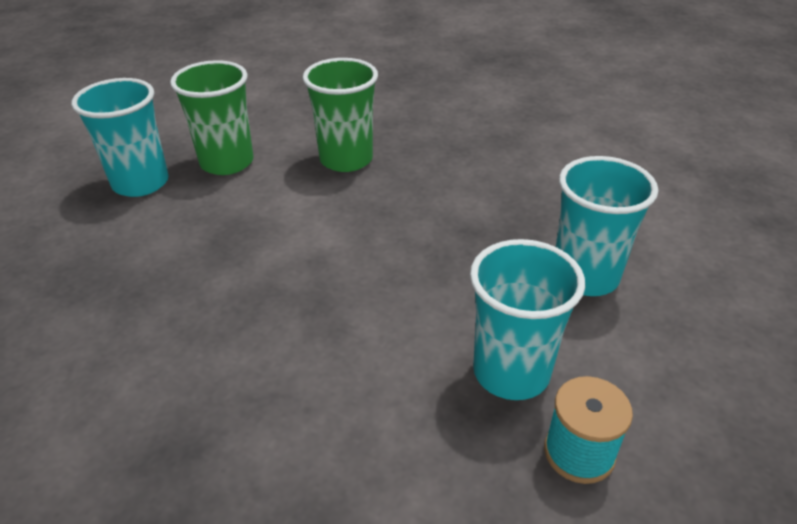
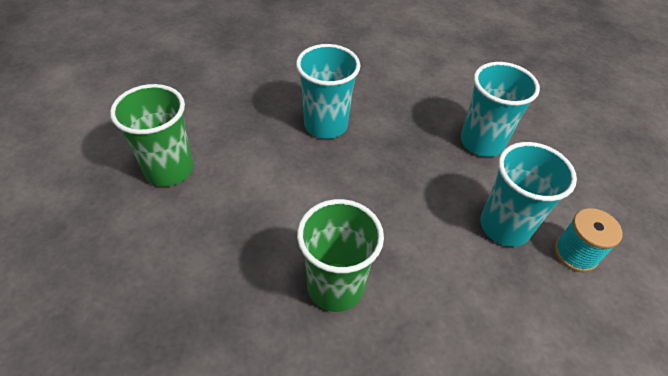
camera: 40 degrees left, 10 degrees up
turquoise cup [72,78,169,197] -> turquoise cup moved to [296,44,361,139]
green cup [303,58,378,172] -> green cup moved to [297,199,384,312]

